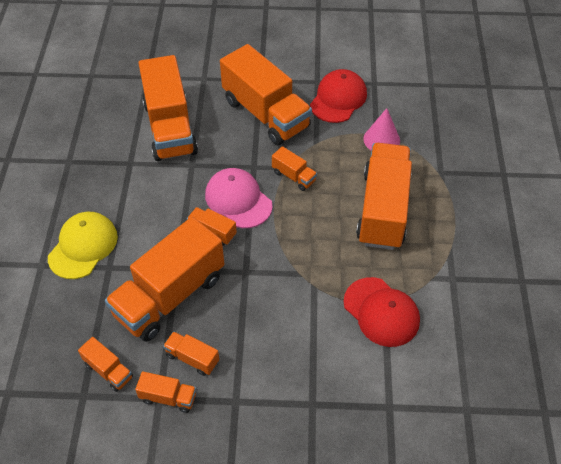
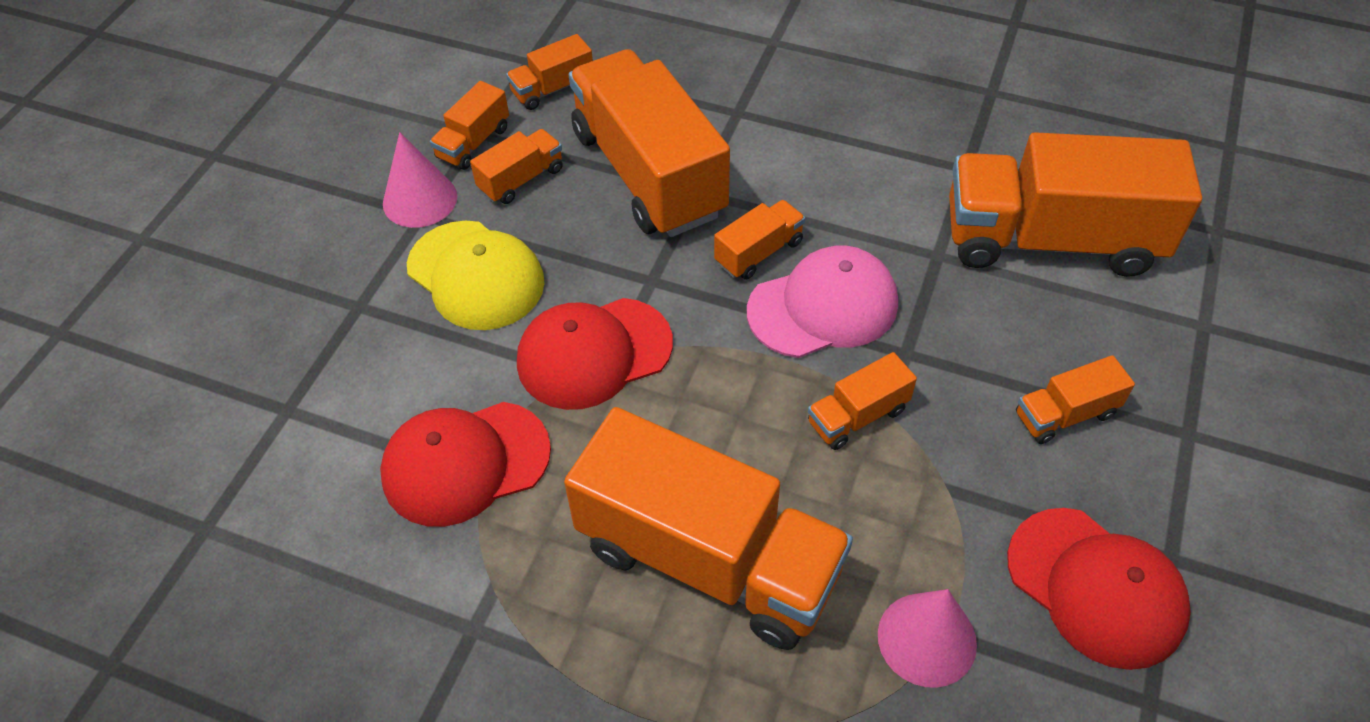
camera: 110 degrees right, 0 degrees up
yellow cap [48,212,118,279] -> yellow cap moved to [407,221,545,330]
orange truck [220,44,312,145] -> orange truck [1016,355,1135,444], size x0.43
none -> pink cone [383,132,457,228]
none -> red cap [517,298,673,410]

